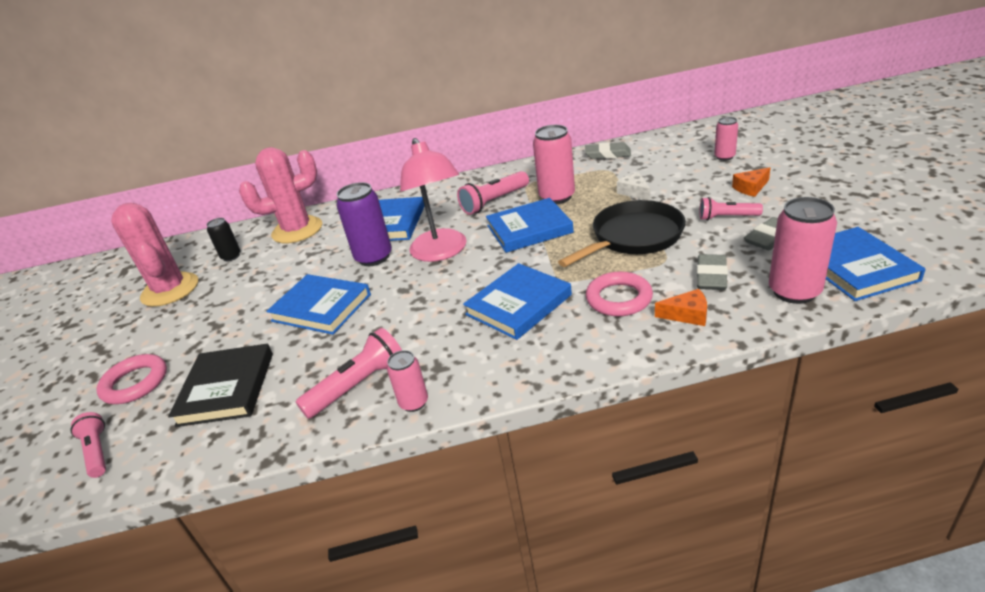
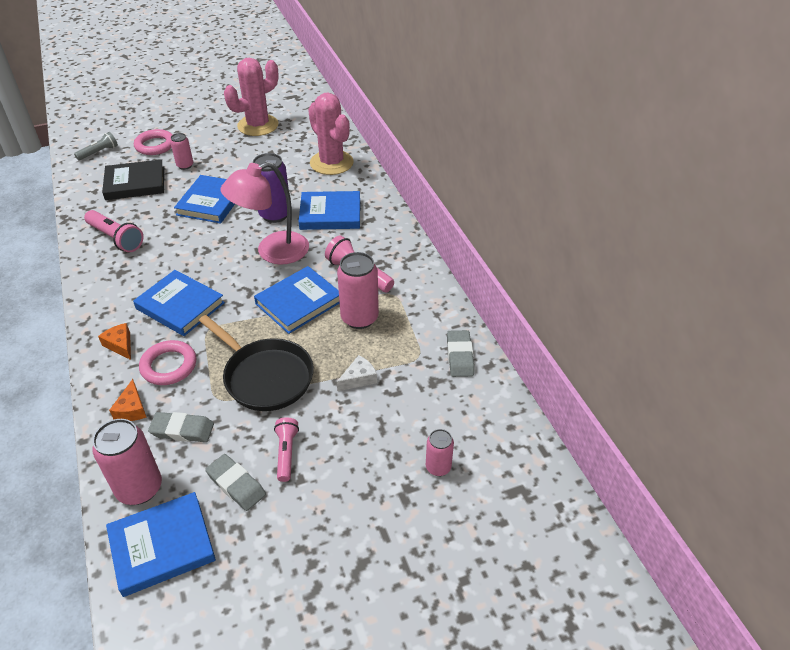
camera: 75 degrees right, 10 degrees up
pink flashlight [70,412,106,478] -> grey flashlight [74,132,118,161]
black can [206,218,241,261] -> none
pink can [387,350,428,412] -> pink can moved to [170,133,193,170]
blue book [486,198,574,253] -> blue book turned 75 degrees clockwise [254,266,340,334]
orange cheese [732,167,770,197] -> orange cheese moved to [98,323,131,360]

